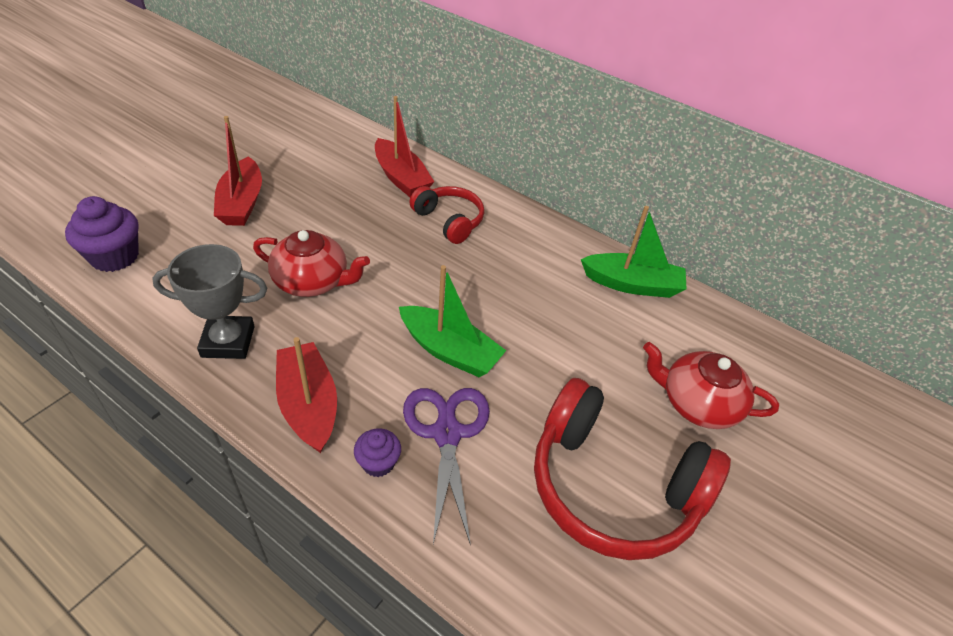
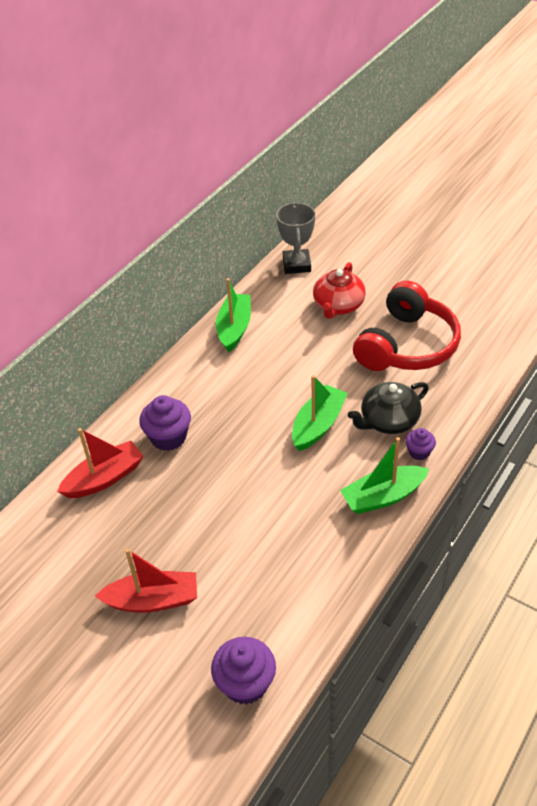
camera: 85 degrees left, 0 degrees up
grey trophy [152,244,267,359] -> grey trophy moved to [276,203,315,274]
red teapot [253,230,370,297] -> none
red boat [276,337,337,453] -> green boat [340,437,429,514]
purple scissors [403,388,490,546] -> black teapot [348,382,429,434]
red headphones [409,186,484,244] -> purple cupcake [139,395,191,451]

